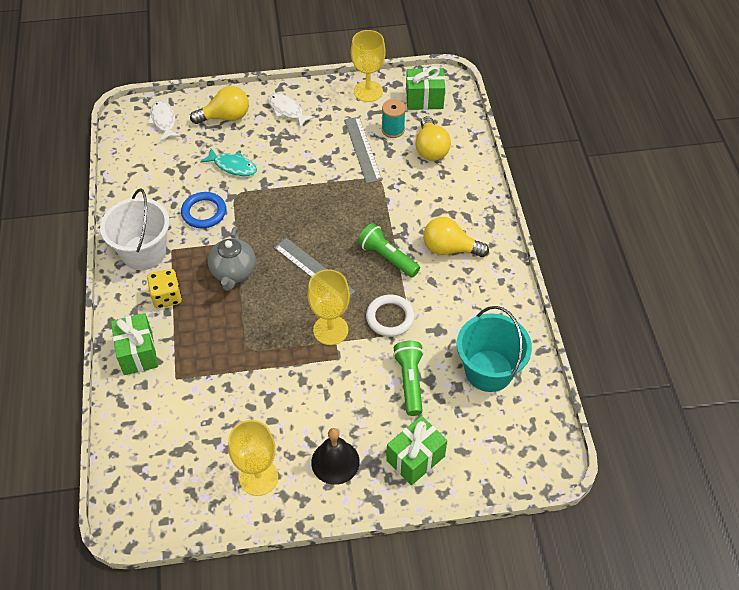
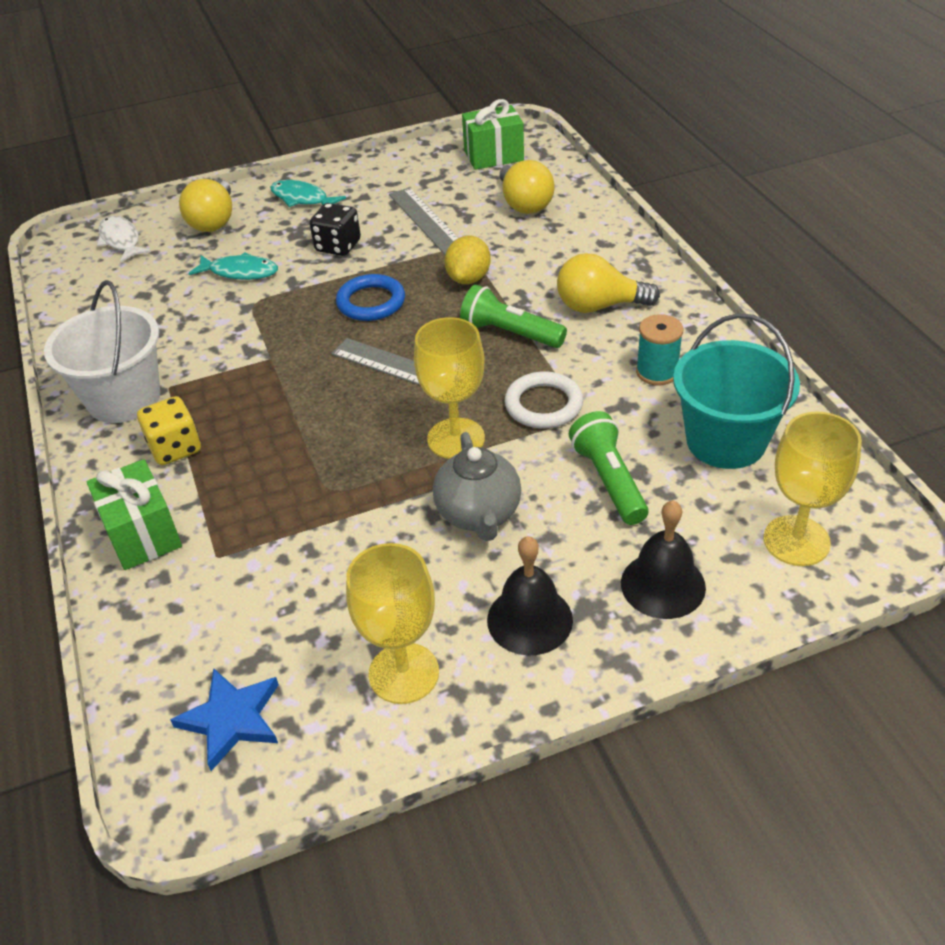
camera: 10 degrees left, 10 degrees down
blue ring [181,192,226,228] -> blue ring moved to [336,274,405,321]
yellow light bulb [190,86,249,124] -> yellow light bulb turned 120 degrees clockwise [179,179,232,232]
grey teapot [208,226,256,291] -> grey teapot moved to [433,432,521,541]
white fish [268,93,315,128] -> turquoise fish [270,180,346,207]
yellow goblet [351,30,386,102] -> yellow goblet moved to [763,411,862,566]
turquoise spool [382,99,406,138] -> turquoise spool moved to [636,314,683,386]
green gift [386,416,447,485] -> black bell [621,500,706,619]
none -> blue star [170,668,279,771]
none -> black dice [310,203,361,256]
none -> yellow lemon [445,236,491,284]

